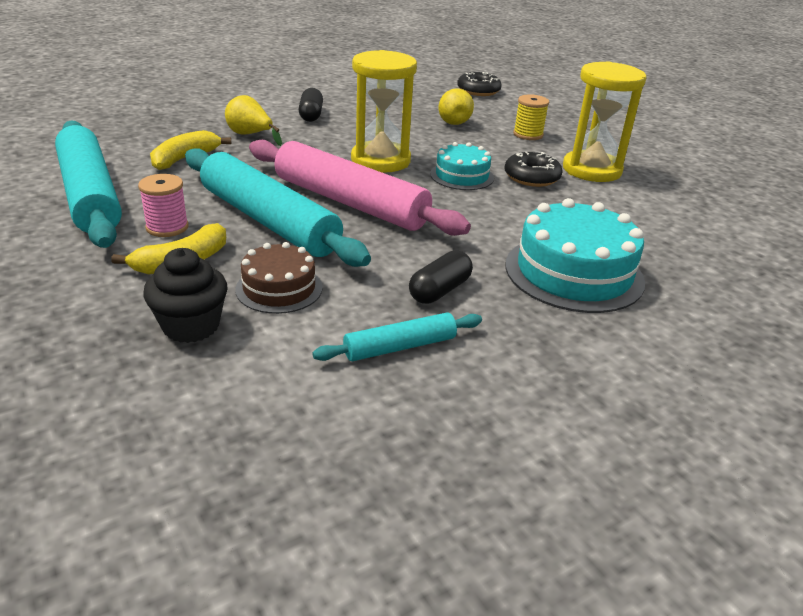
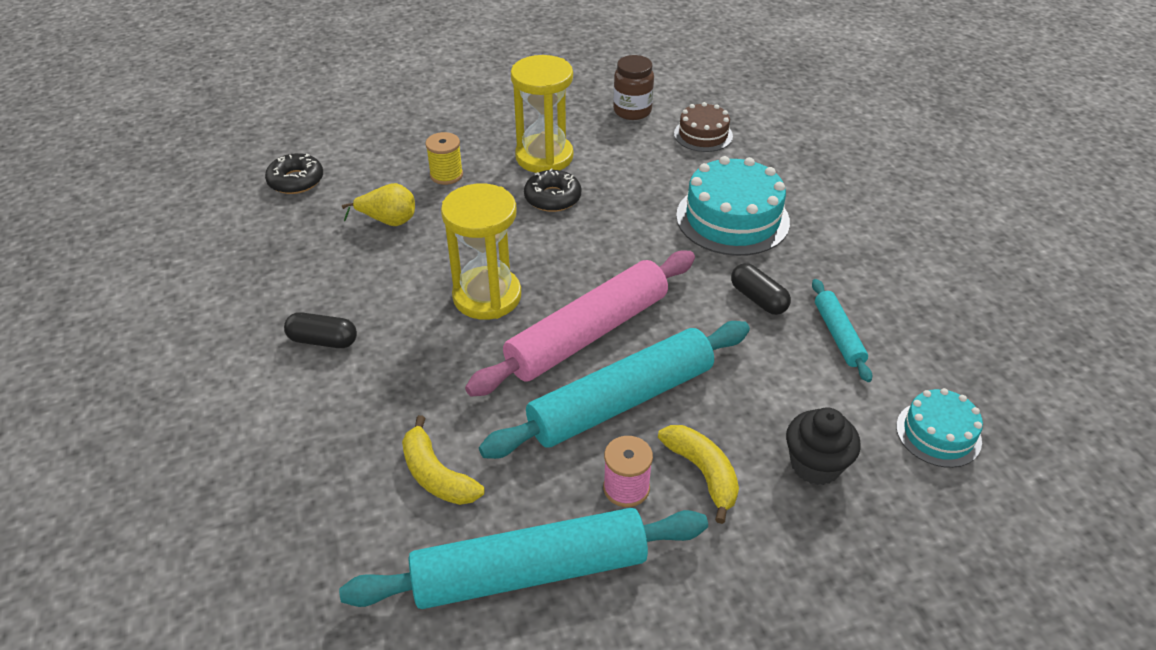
camera: 75 degrees left, 10 degrees up
yellow pear [225,95,282,146] -> none
brown cake [235,242,323,314] -> brown cake moved to [674,102,733,152]
turquoise cake [430,142,494,190] -> turquoise cake moved to [896,388,983,468]
none -> brown jar [613,55,654,120]

